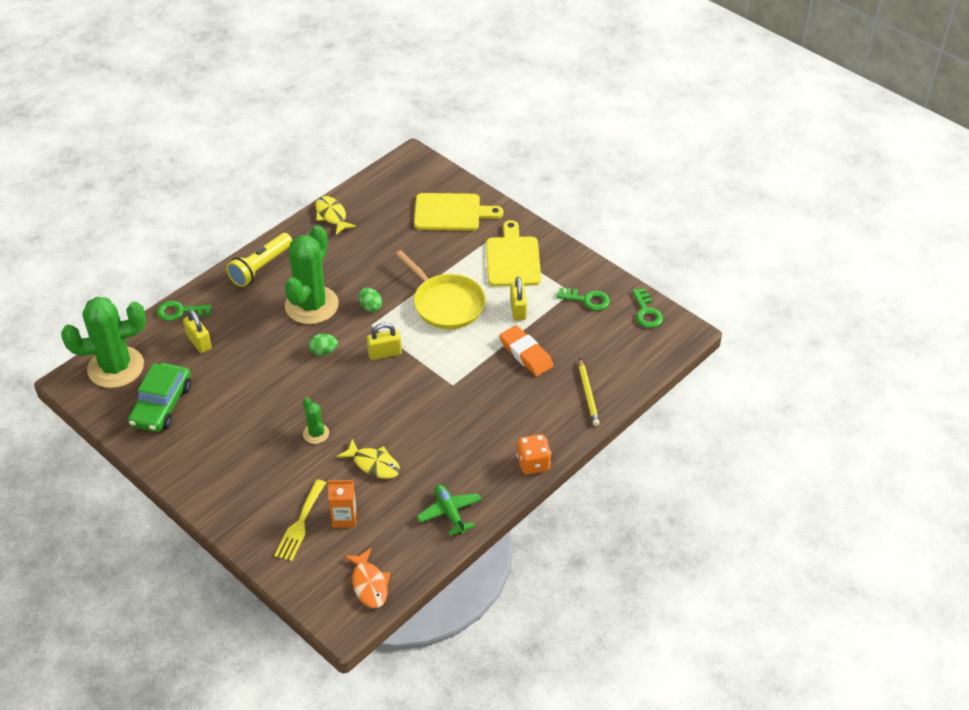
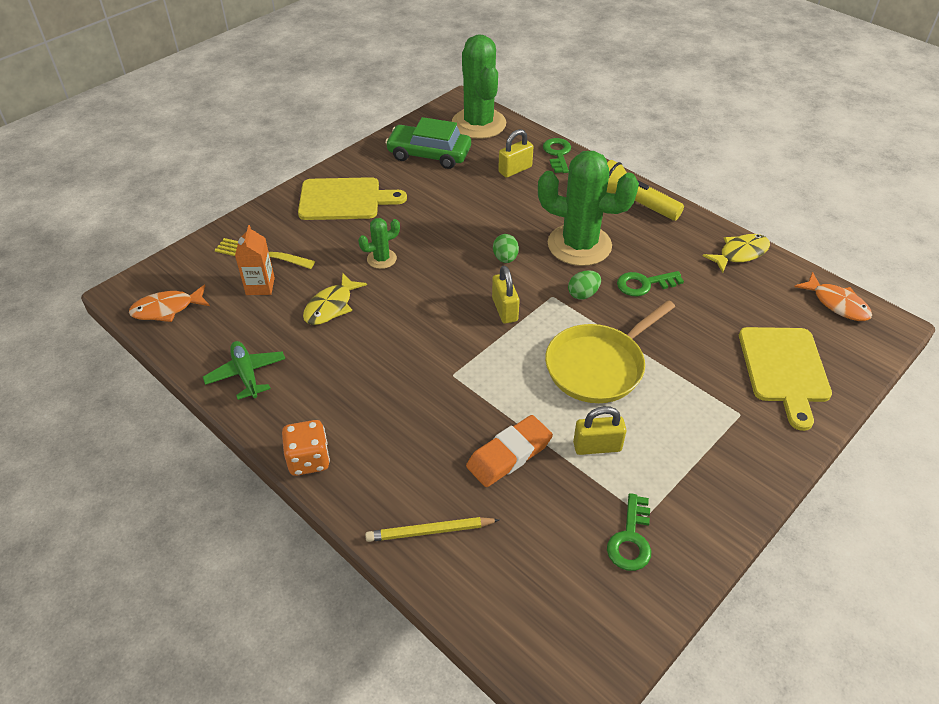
camera: 90 degrees right, 0 degrees up
green plane [417,485,482,536] -> green plane turned 90 degrees counterclockwise [203,341,285,400]
yellow cutting board [486,220,541,286] -> yellow cutting board moved to [298,177,407,220]
green key [632,288,663,328] -> green key moved to [617,271,684,296]
none -> orange fish [794,272,872,321]

